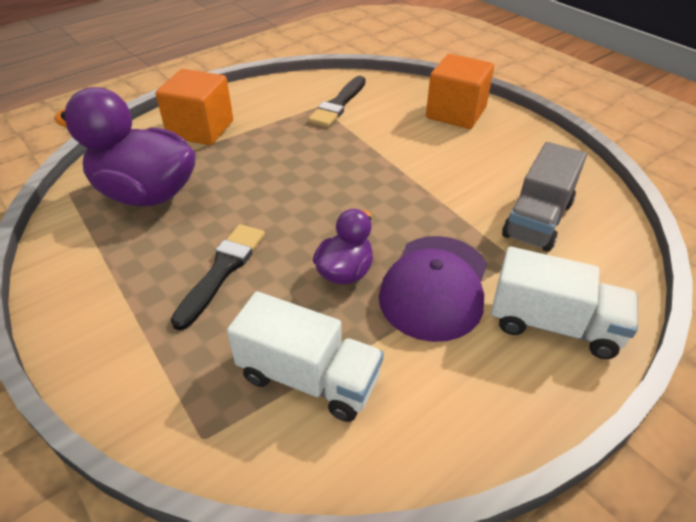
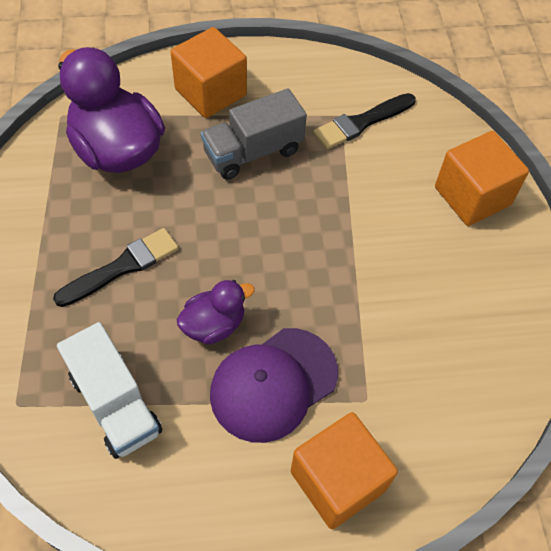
camera: 30 degrees right, 15 degrees up
white truck [491,247,638,359] -> orange cube [291,412,398,529]
grey truck [502,142,587,252] -> grey truck moved to [201,89,307,180]

